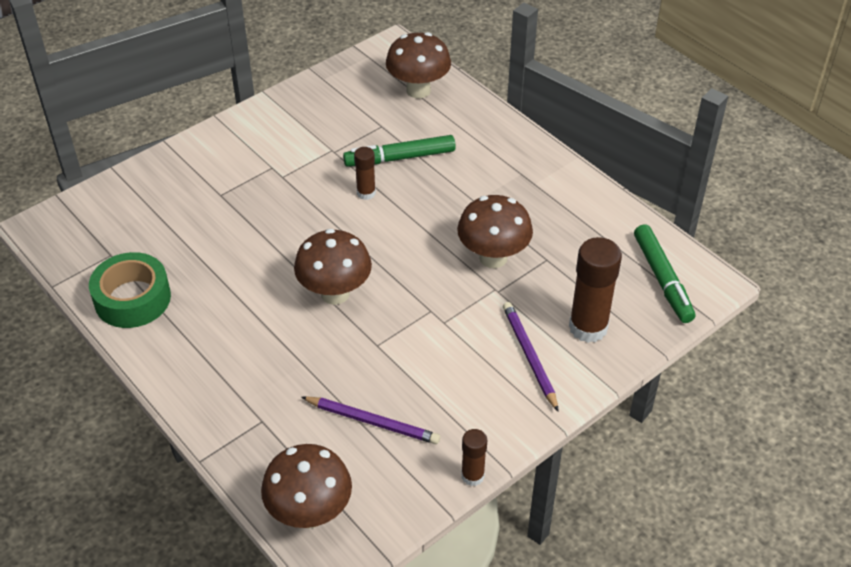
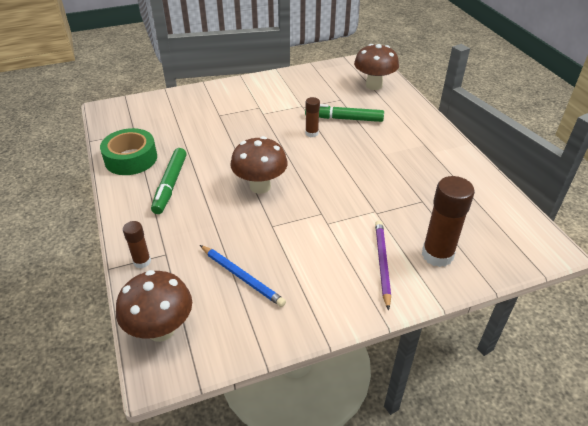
camera: 20 degrees right, 5 degrees down
purple pencil [302,396,440,444] -> blue pencil [200,245,286,307]
brown mushroom [457,195,533,268] -> none
brown glue stick [461,429,487,486] -> brown glue stick moved to [123,221,151,268]
green marker [634,224,695,323] -> green marker moved to [151,148,186,214]

